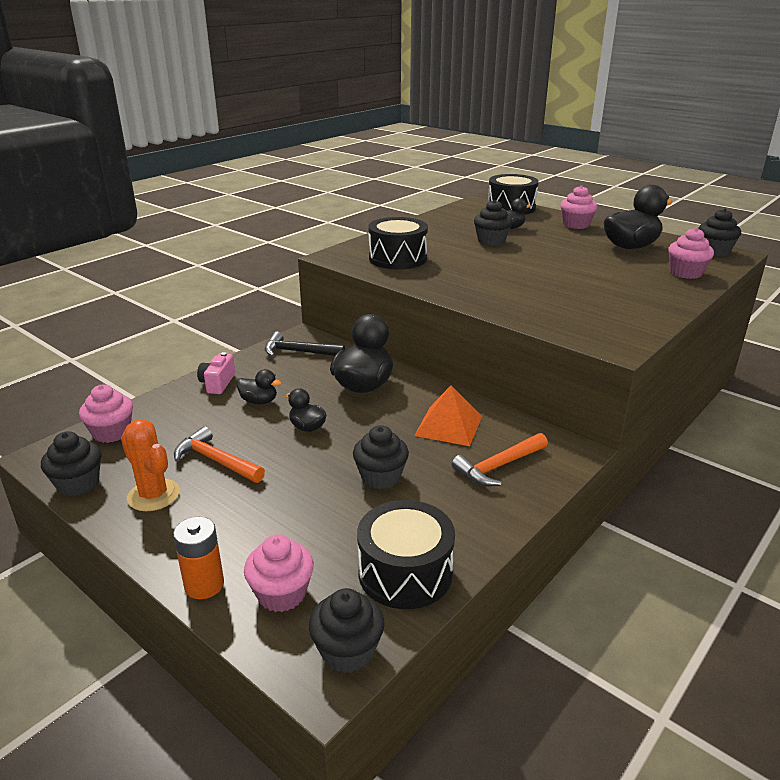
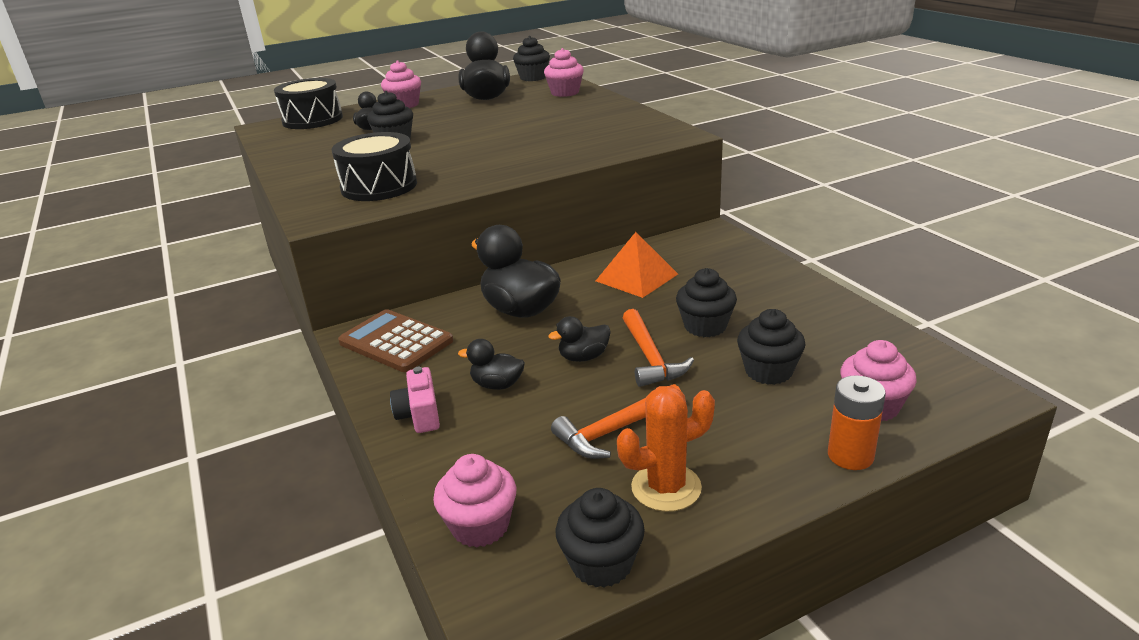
camera: 65 degrees left, 0 degrees up
pink camera [197,352,235,394] -> pink camera turned 45 degrees clockwise [390,367,440,433]
black duck [237,369,282,404] -> black duck turned 120 degrees counterclockwise [458,339,525,390]
black hammer [265,332,345,357] -> brown calculator [338,309,453,372]
black cupcake [309,588,385,673] -> black cupcake moved to [737,309,805,385]
black drum [357,500,455,609] -> none
orange hammer [452,433,548,486] -> orange hammer moved to [623,309,694,387]

